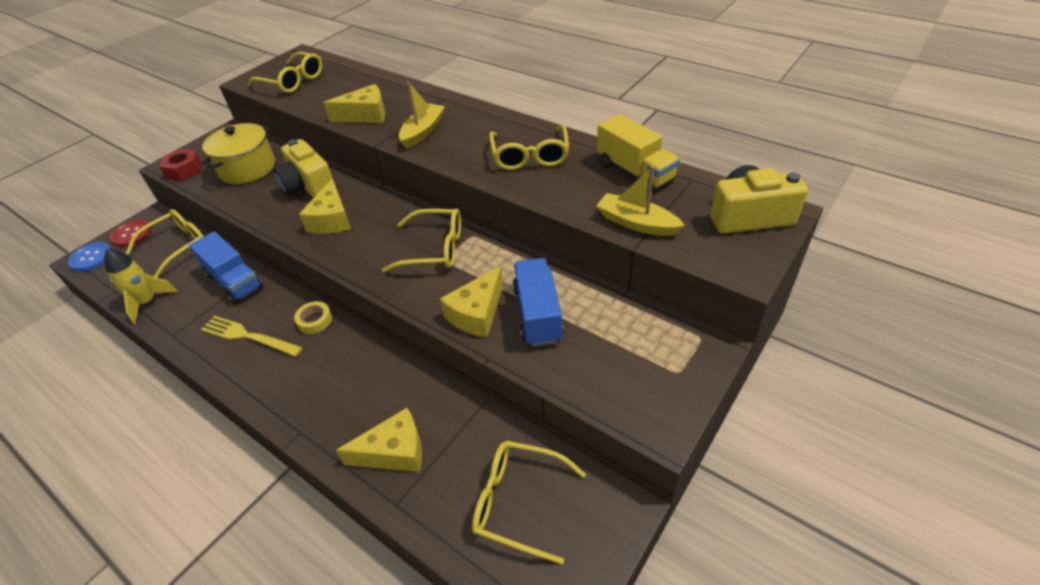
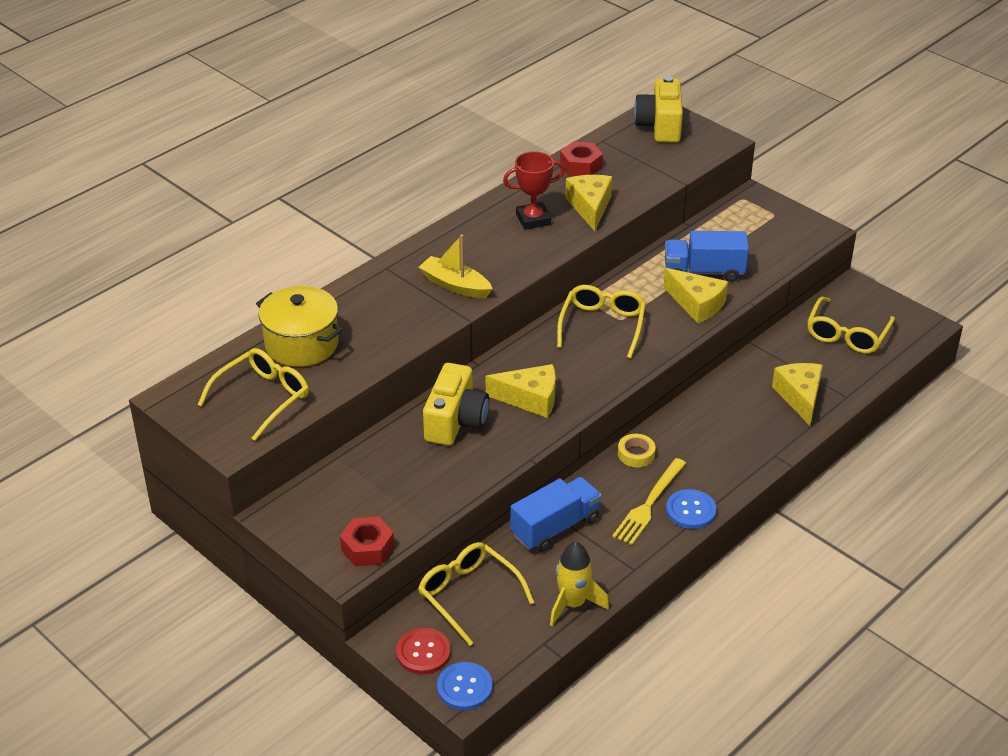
camera: 85 degrees left, 5 degrees down
yellow pot [201,123,275,184] -> yellow pot moved to [256,286,343,367]
yellow camera [273,139,332,198] -> yellow camera turned 45 degrees counterclockwise [423,363,489,446]
yellow cheese [323,84,385,123] -> yellow cheese moved to [565,175,612,231]
yellow glasses [489,125,569,170] -> red trophy [503,151,565,230]
yellow boat [596,166,685,236] -> none
yellow truck [597,114,680,193] -> red nut [560,142,603,176]
none -> blue button [666,489,716,529]

